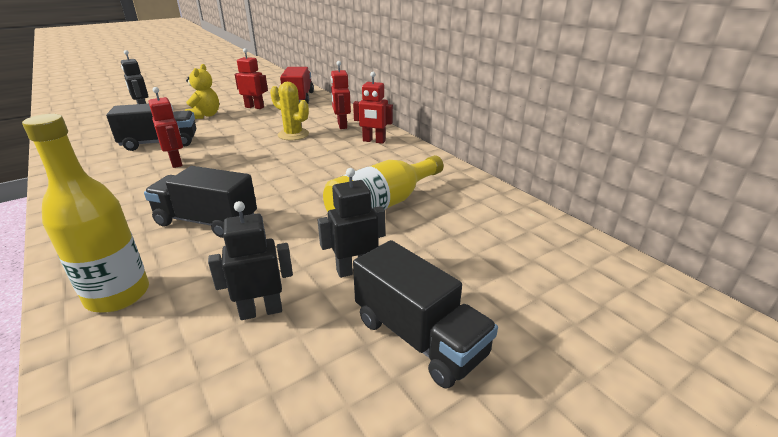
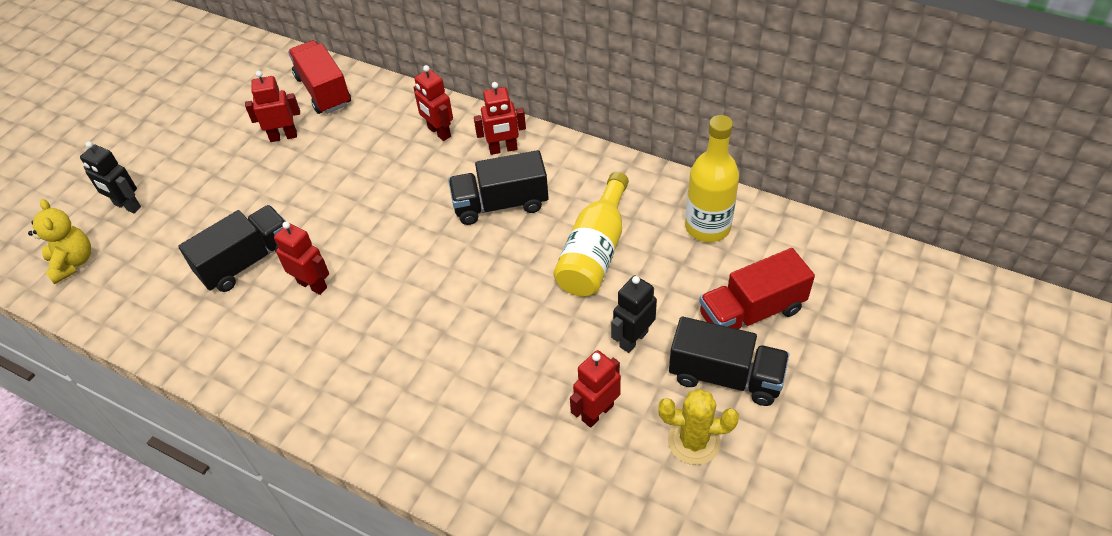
camera: 25 degrees left, 20 degrees up
yellow bottle [22,114,149,313] -> yellow bottle moved to [685,115,739,242]
black truck [144,166,257,238] -> black truck moved to [448,150,549,225]
yellow teddy bear [185,64,219,119] -> yellow teddy bear moved to [28,199,91,284]
black robot [208,201,293,320] -> red robot [570,350,621,428]
yellow cactus [270,82,309,140] -> yellow cactus moved to [658,389,739,465]
none -> red truck [699,248,815,329]

